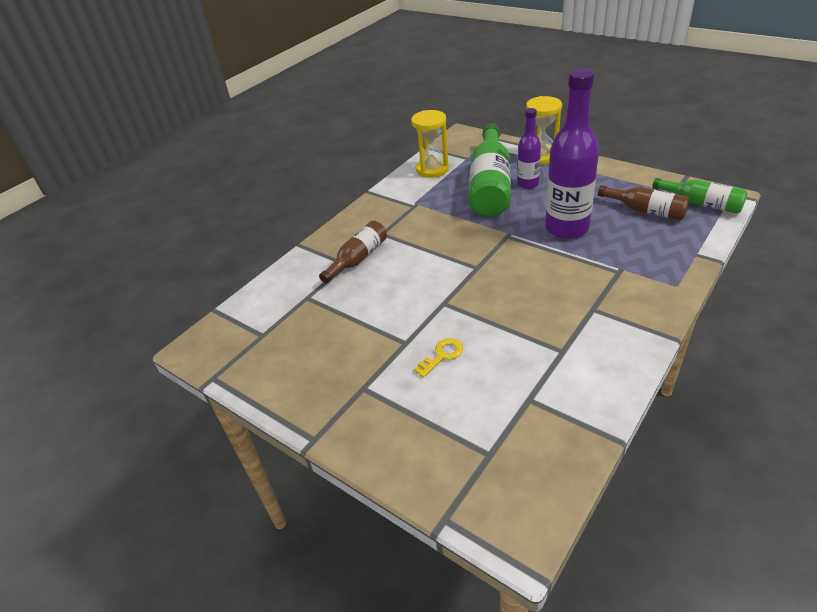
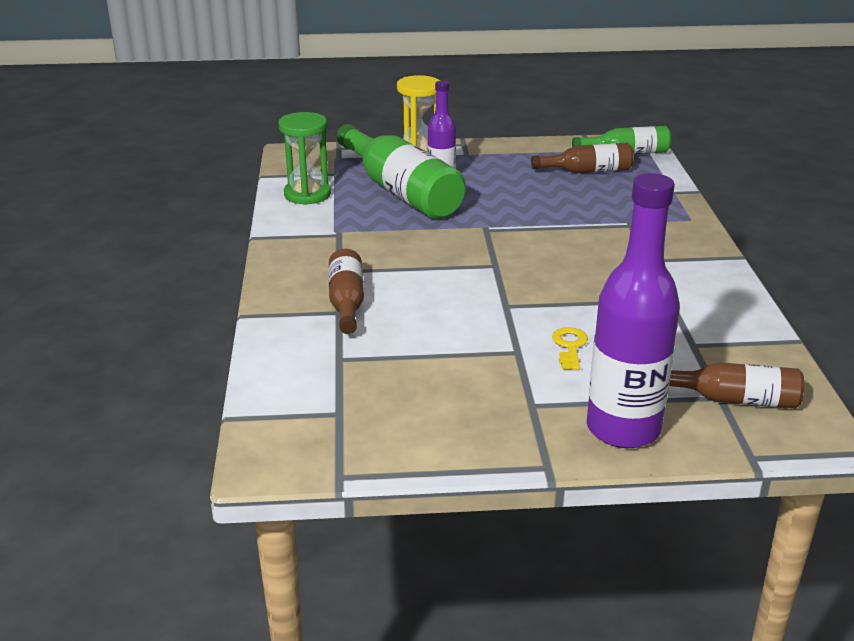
camera: 45 degrees left, 10 degrees down
yellow hourglass [411,110,449,178] -> green hourglass [279,112,331,205]
purple bottle [545,68,599,239] -> purple bottle moved to [587,173,680,448]
none -> brown bottle [669,362,804,408]

